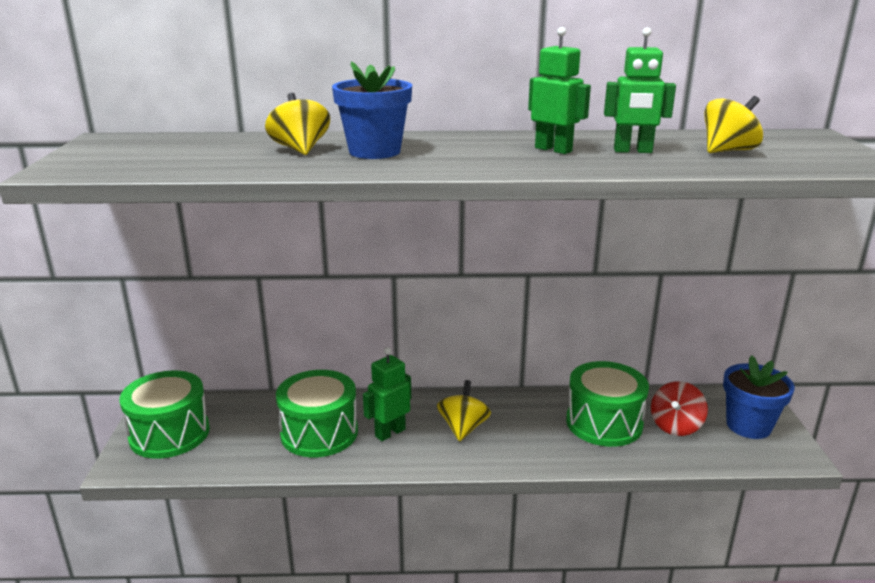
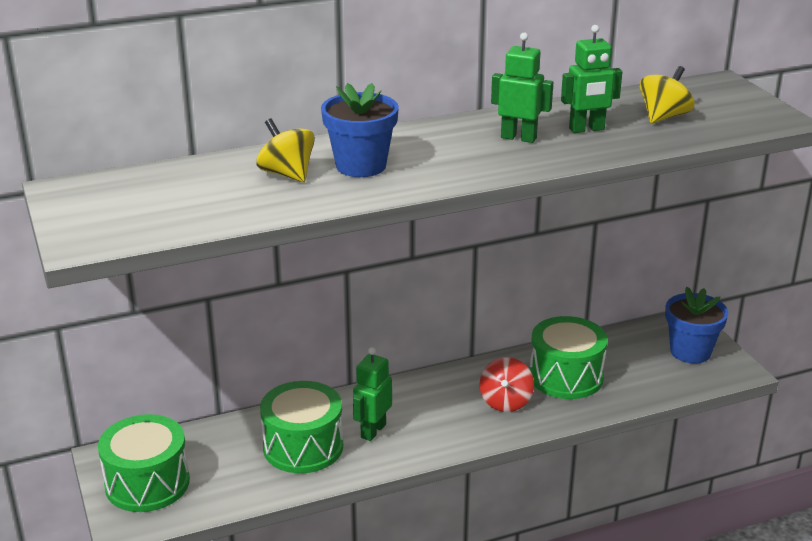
camera: 20 degrees left, 5 degrees up
yellow spinning top [437,380,491,442] -> none
red spinning top [651,381,708,436] -> red spinning top moved to [480,357,534,412]

